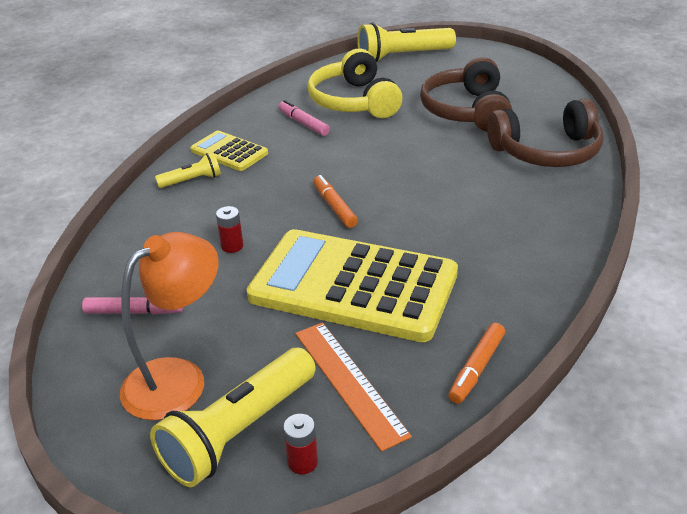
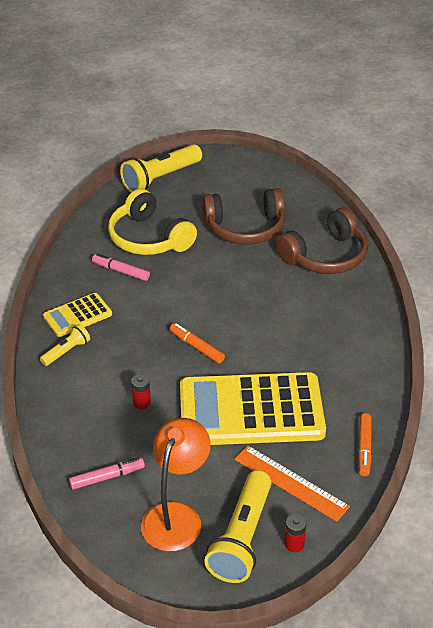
camera: 25 degrees left, 5 degrees up
yellow calculator [190,131,268,171] -> yellow calculator turned 45 degrees counterclockwise [43,293,112,337]
brown headphones [420,57,512,132] -> brown headphones turned 75 degrees counterclockwise [202,188,285,245]

